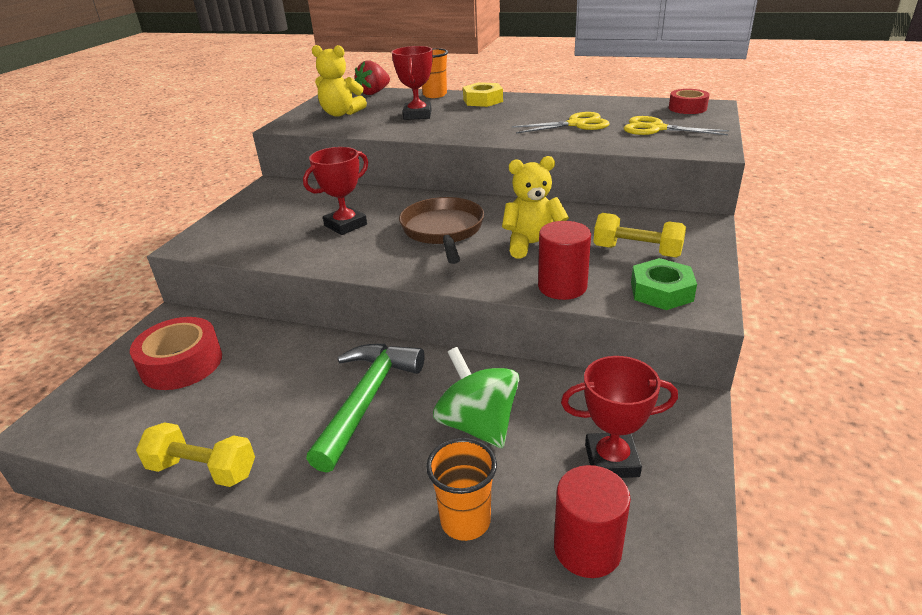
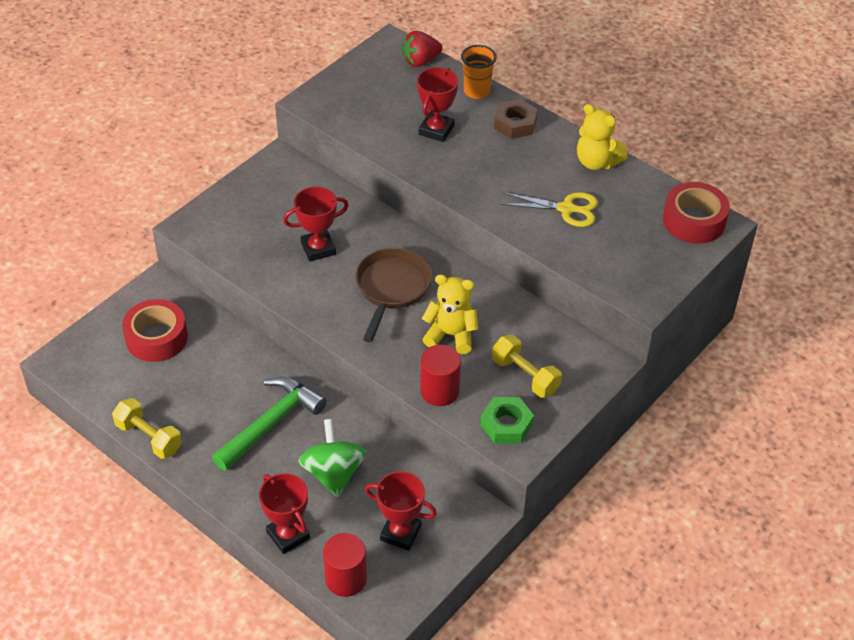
camera: 20 degrees right, 15 degrees up
yellow teddy bear [312,45,367,117] -> yellow teddy bear moved to [577,104,627,170]
orange cup [426,438,497,541] -> red trophy [259,473,310,554]
yellow nut [463,82,503,107] -> brown nut [494,99,538,139]
yellow scissors [624,116,729,135] -> none
red tape [669,89,710,114] -> red tape [663,182,730,244], size x1.61

